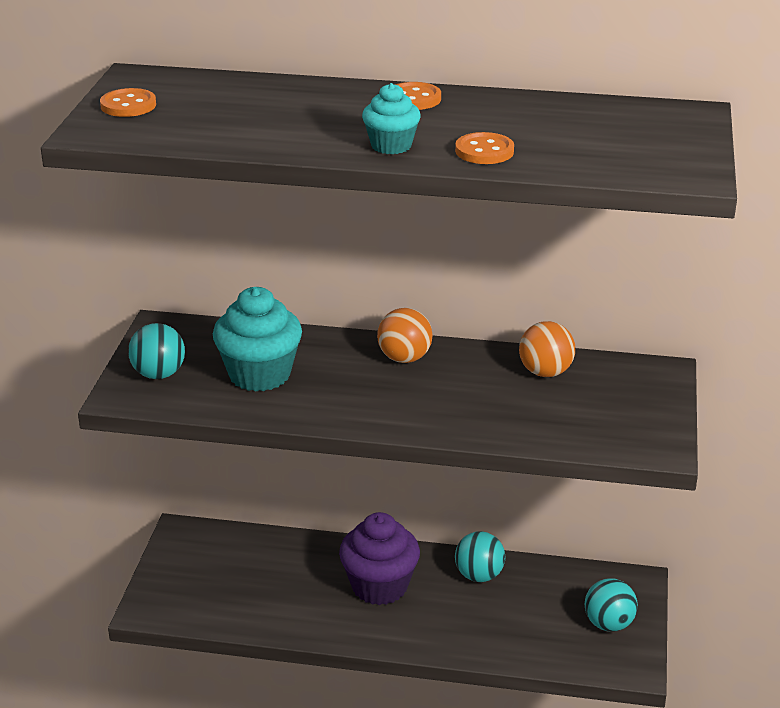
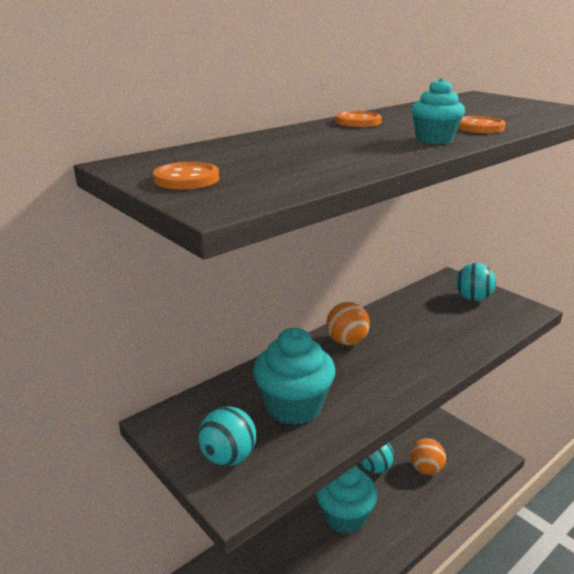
camera: 50 degrees left, 5 degrees down
purple cupcake [339,512,420,605] -> turquoise cupcake [316,466,377,534]
orange ball [519,321,575,377] -> orange ball moved to [410,438,446,475]
turquoise ball [584,578,638,632] -> turquoise ball moved to [456,263,496,301]

